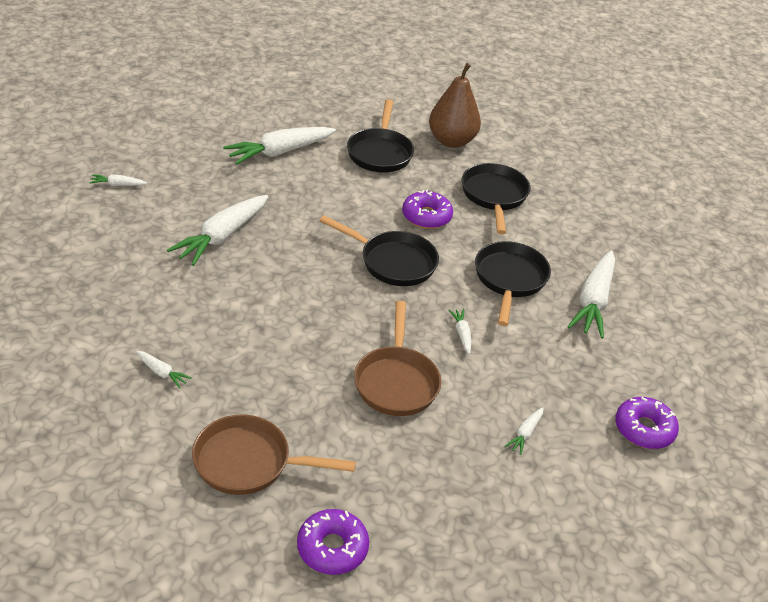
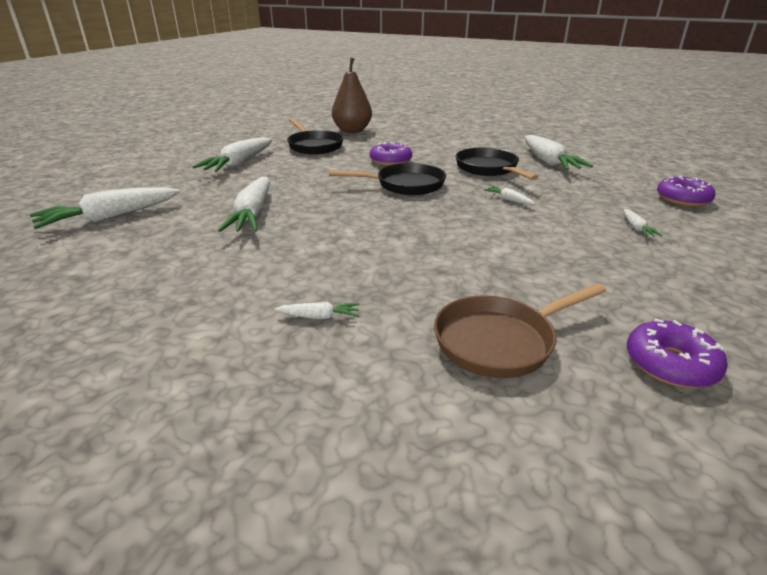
camera: 30 degrees left, 10 degrees down
white carrot [89,174,147,186] -> white carrot [30,187,180,229], size x2.24
brown pan [354,301,441,416] -> none
black pan [461,163,530,234] -> none

